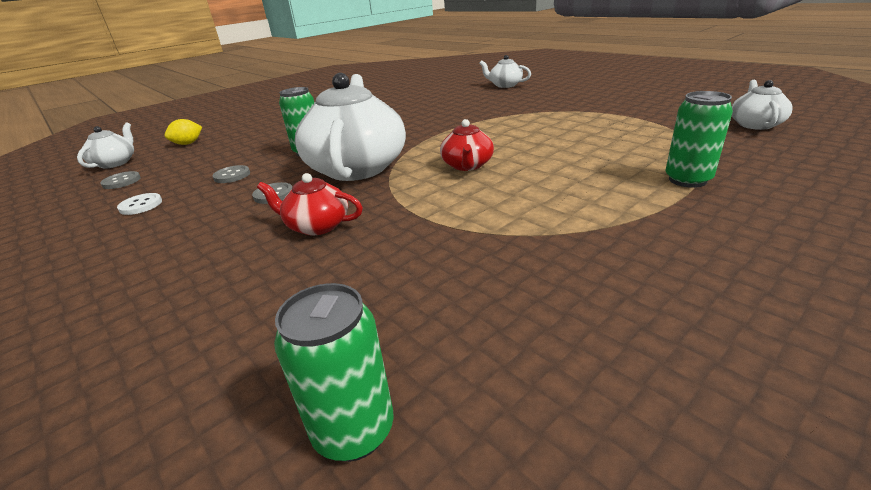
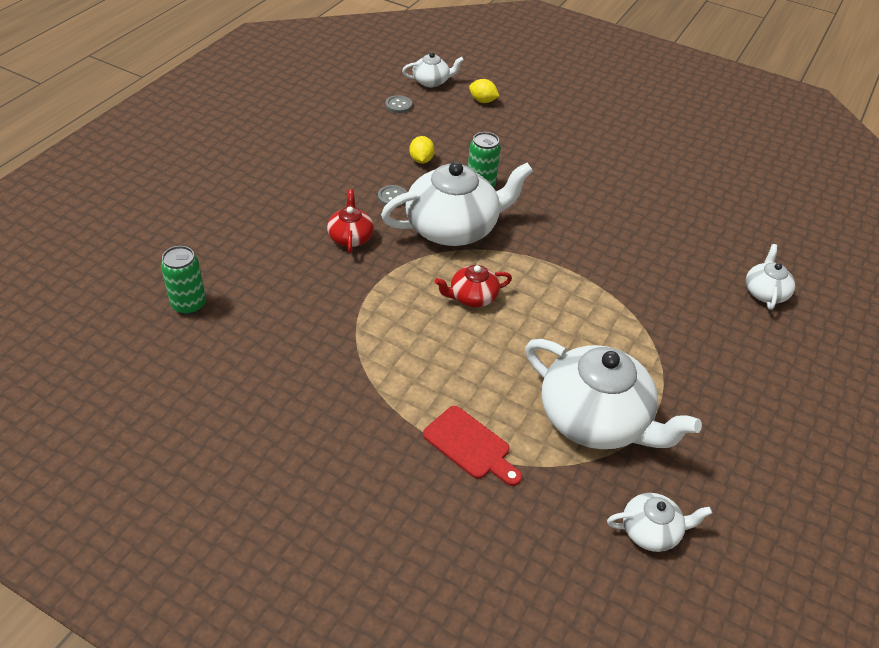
camera: 65 degrees right, 15 degrees up
white button [117,193,162,215] -> none
grey button [213,165,250,183] -> yellow lemon [409,136,435,163]
green can [666,91,733,188] -> red cutting board [423,406,522,486]
none -> white teapot [525,339,702,449]

